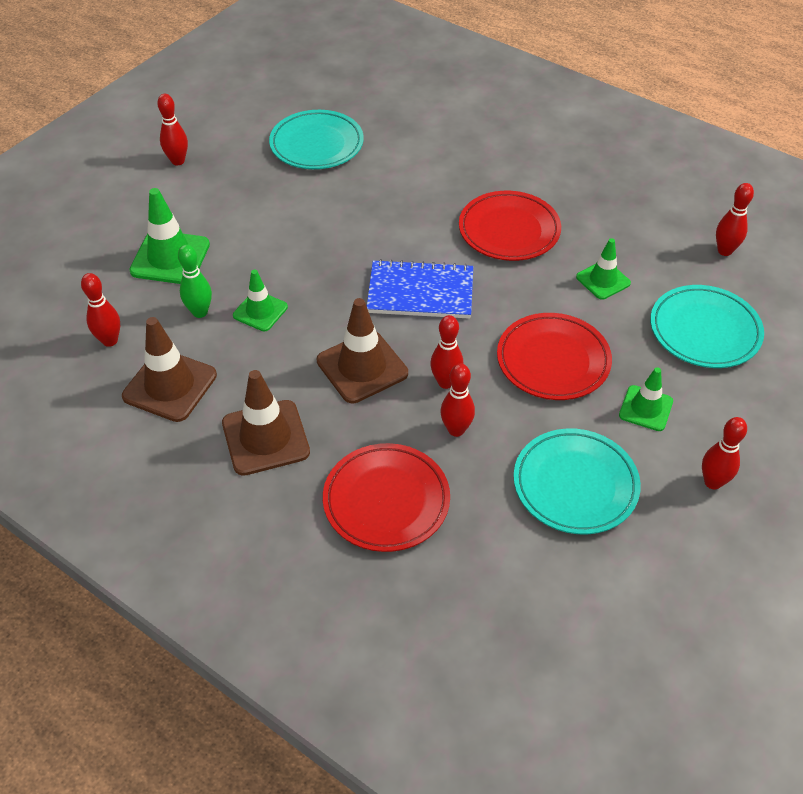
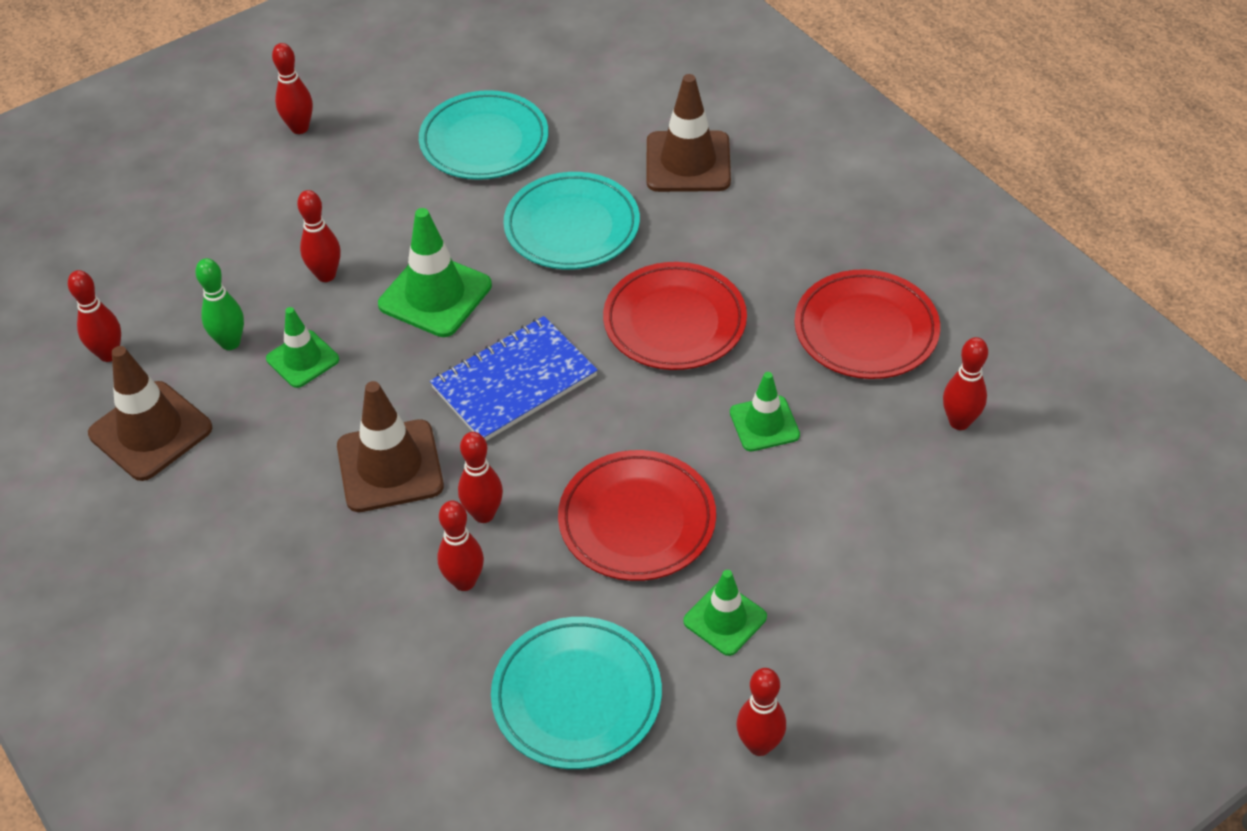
camera: 20 degrees right, 0 degrees up
green traffic cone [129,188,210,284] -> green traffic cone moved to [378,208,492,337]
brown traffic cone [222,370,310,476] -> brown traffic cone moved to [647,74,731,192]
red plate [323,443,450,552] -> red plate moved to [794,269,940,379]
blue notebook [367,259,473,319] -> blue notebook turned 60 degrees counterclockwise [430,316,598,441]
turquoise plate [650,285,764,368] -> turquoise plate moved to [503,172,640,270]
none -> red bowling pin [297,190,341,282]

